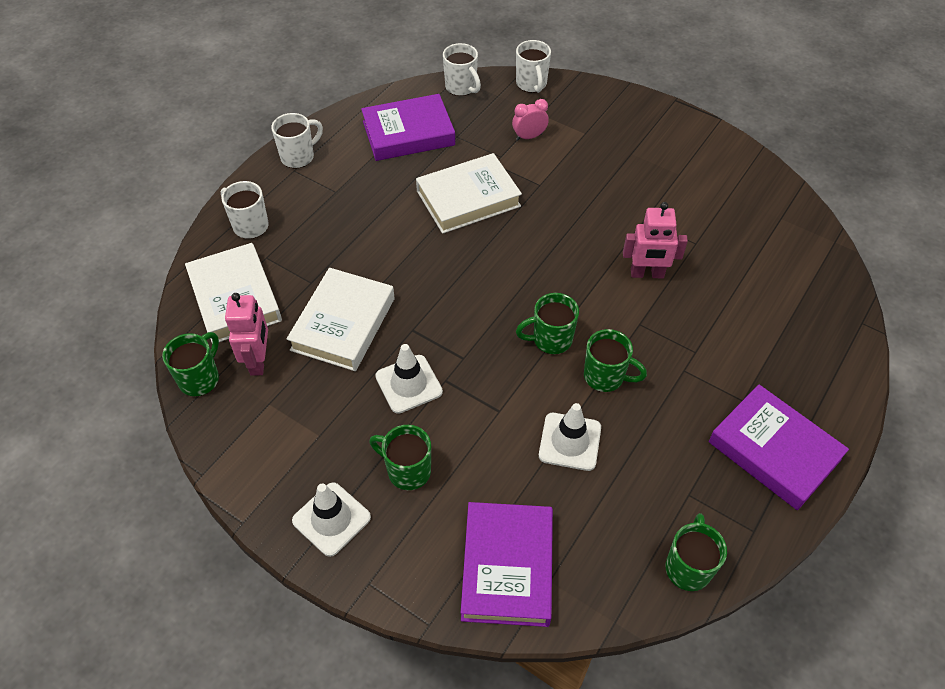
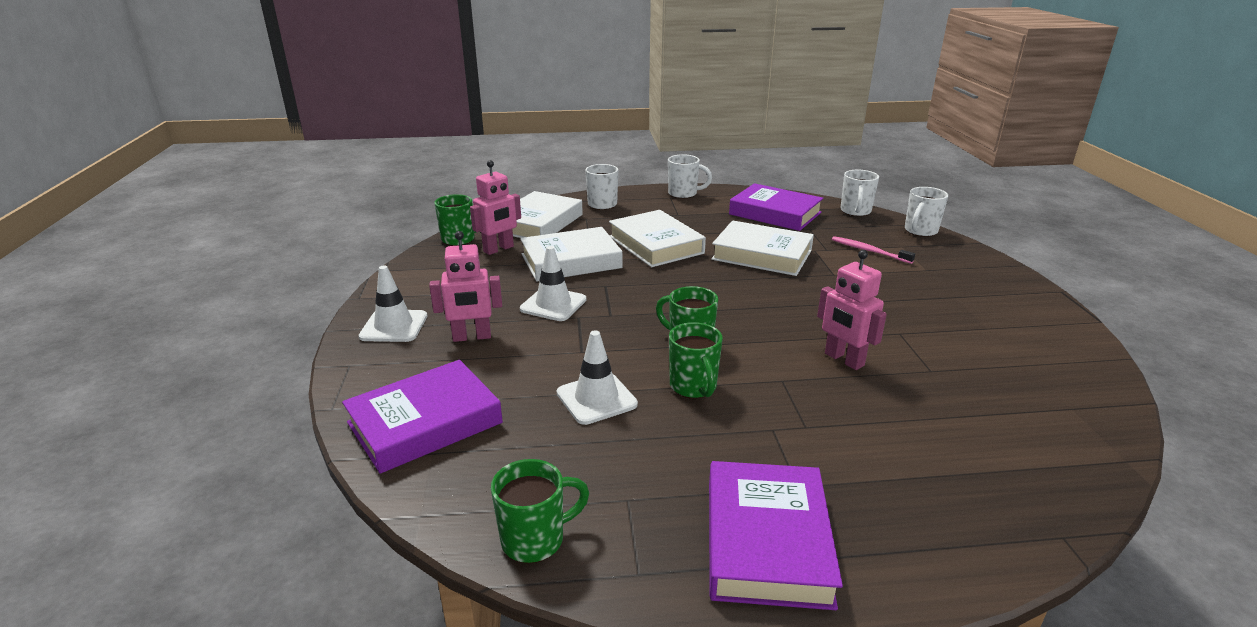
camera: 50 degrees right, 25 degrees down
green mug [369,425,431,490] -> pink robot [429,231,502,342]
pink clock [512,99,549,140] -> pink toothbrush [832,236,915,264]
none -> white book [609,210,706,267]

